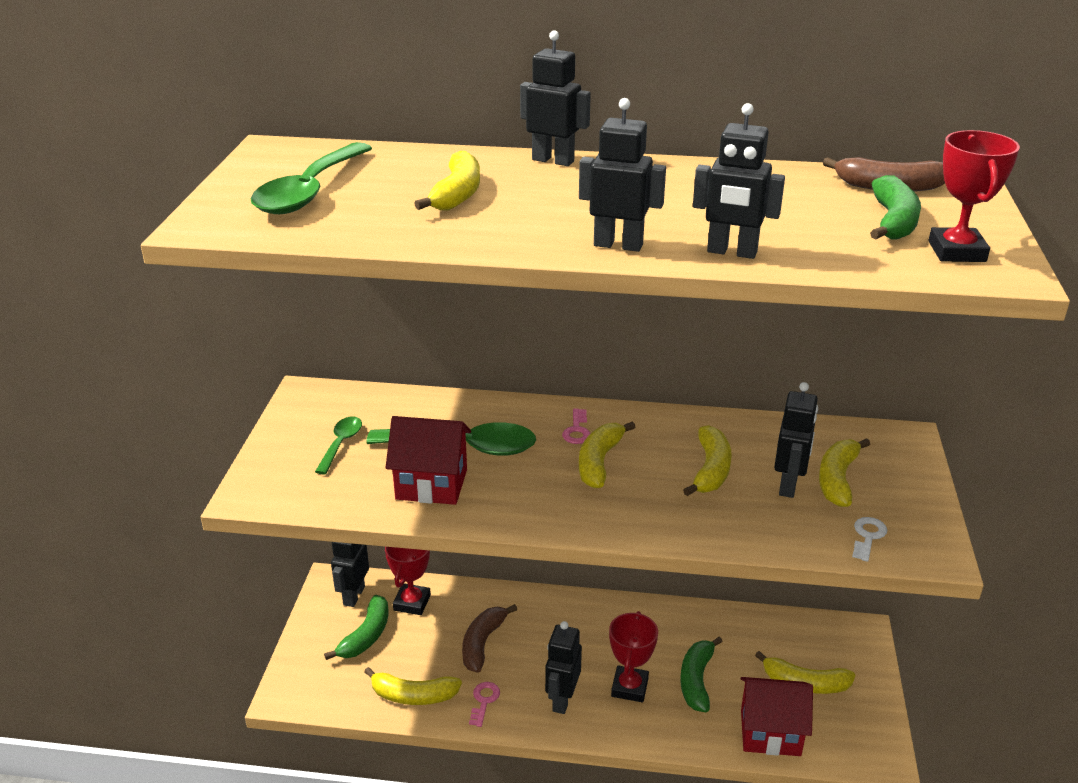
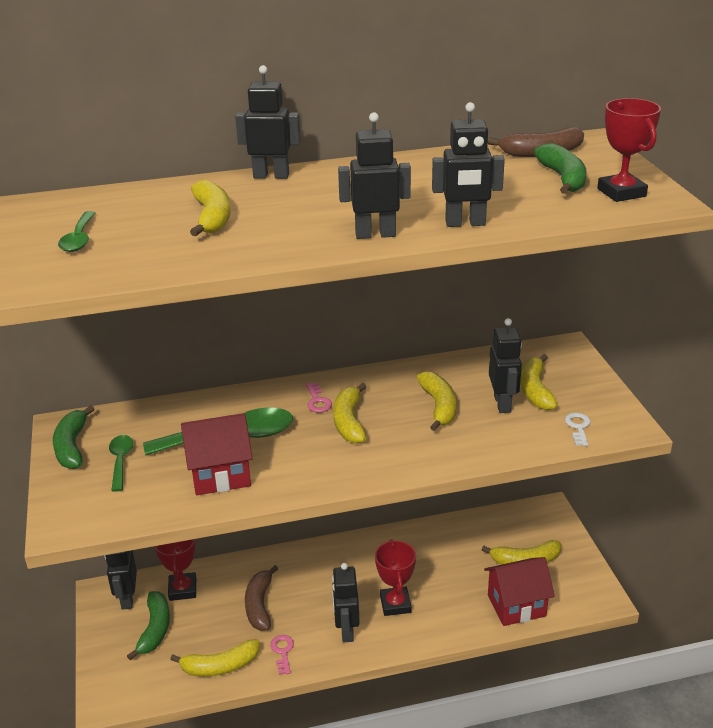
camera: 20 degrees left, 0 degrees up
green spoon [251,142,372,214] -> green spoon [58,211,95,252], size x0.53
green banana [680,637,723,713] -> green banana moved to [53,405,95,469]

